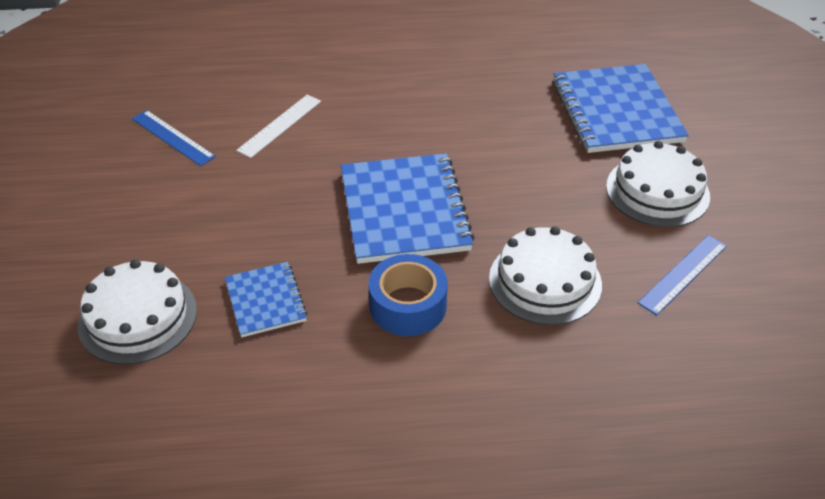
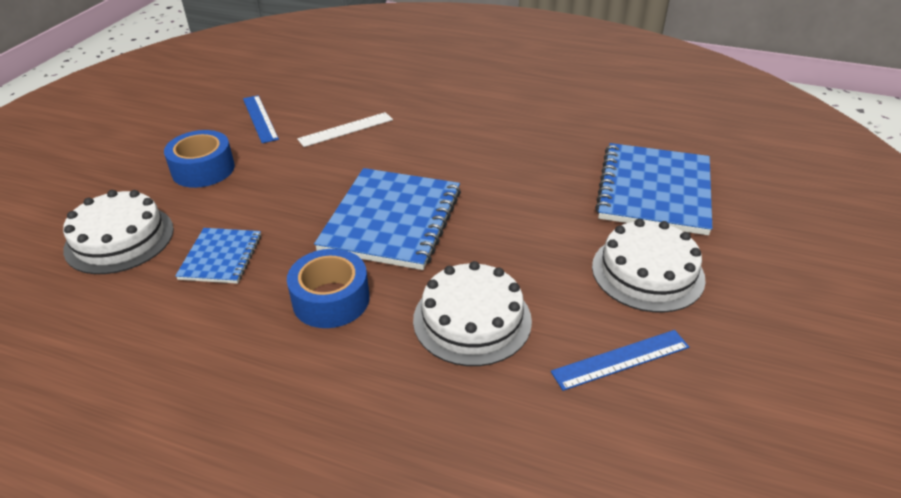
camera: 25 degrees right, 5 degrees down
none -> blue tape [164,130,235,188]

